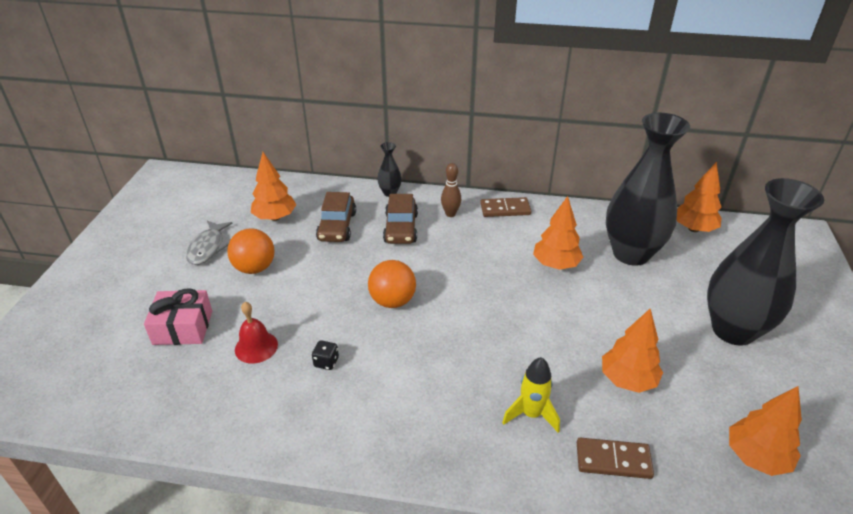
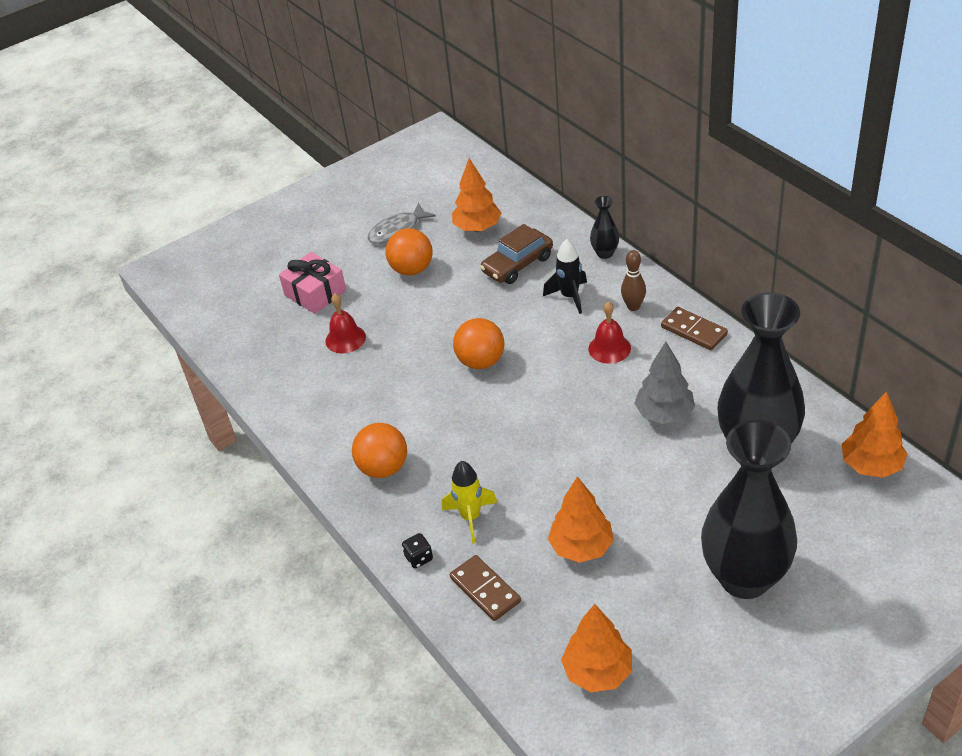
camera: 50 degrees right, 5 degrees up
black dice [312,340,339,370] -> black dice moved to [402,533,433,568]
brown car [383,194,418,244] -> black rocket [543,239,587,314]
orange tree [533,196,583,270] -> grey tree [634,342,695,424]
none -> orange ball [352,423,407,478]
none -> red bell [588,302,631,364]

